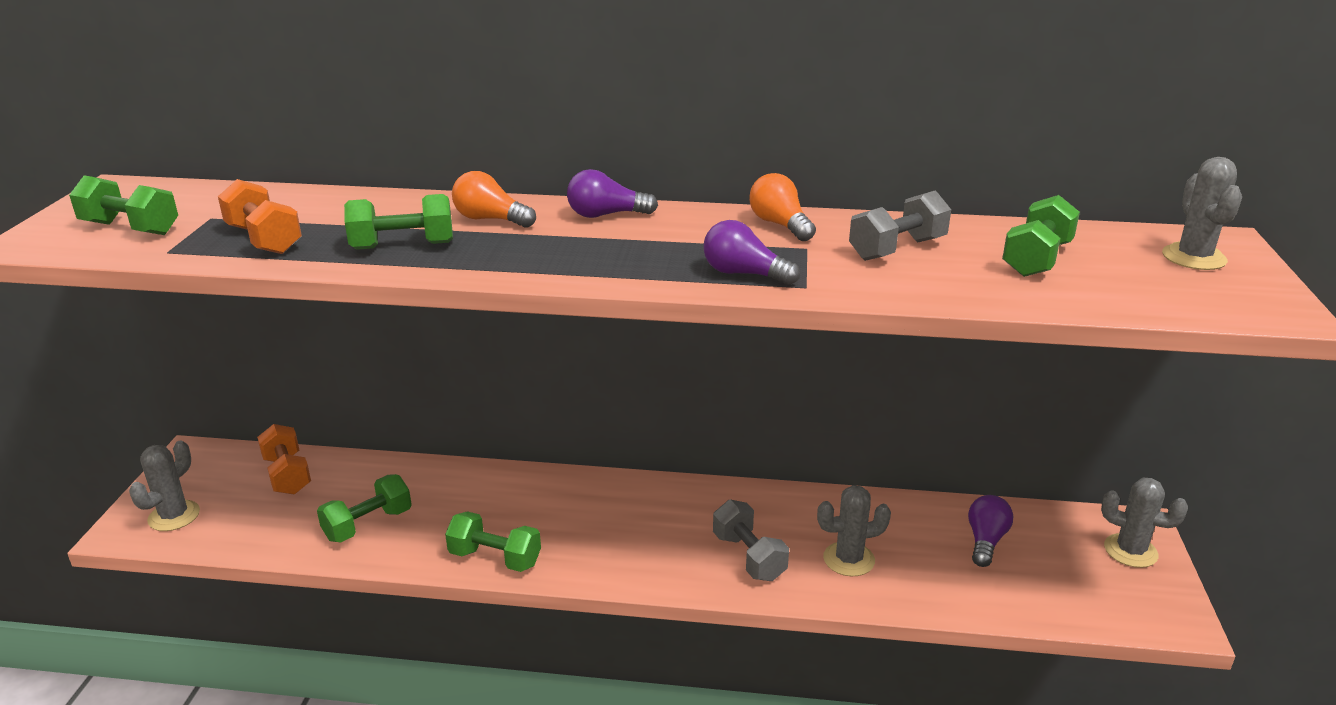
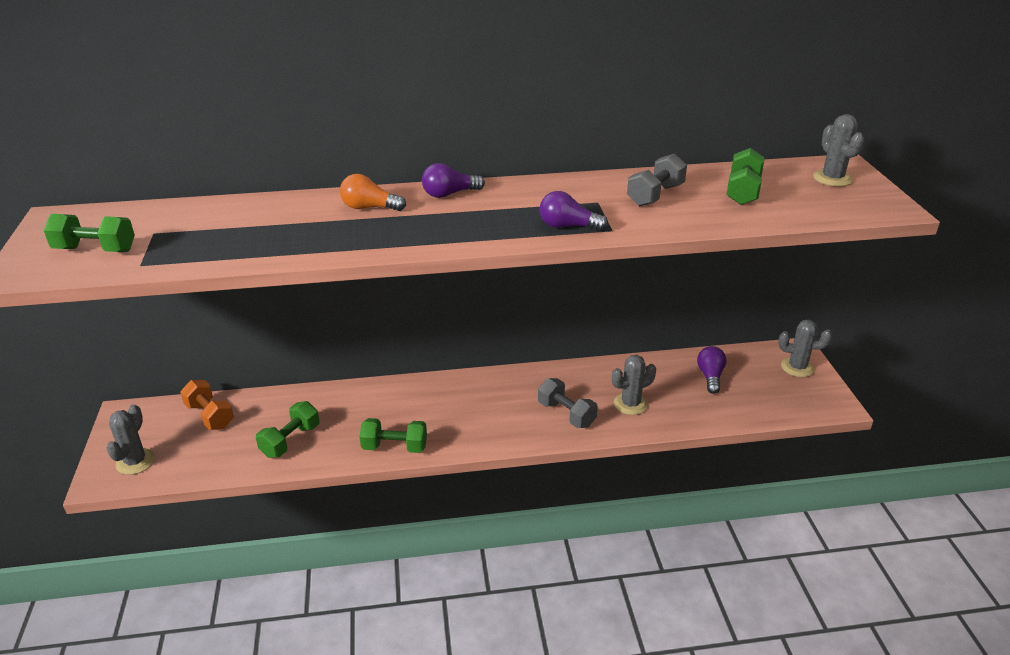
camera: 15 degrees left, 5 degrees up
orange dumbbell [218,179,302,254] -> none
green dumbbell [344,194,453,250] -> none
orange light bulb [749,173,816,241] -> none

